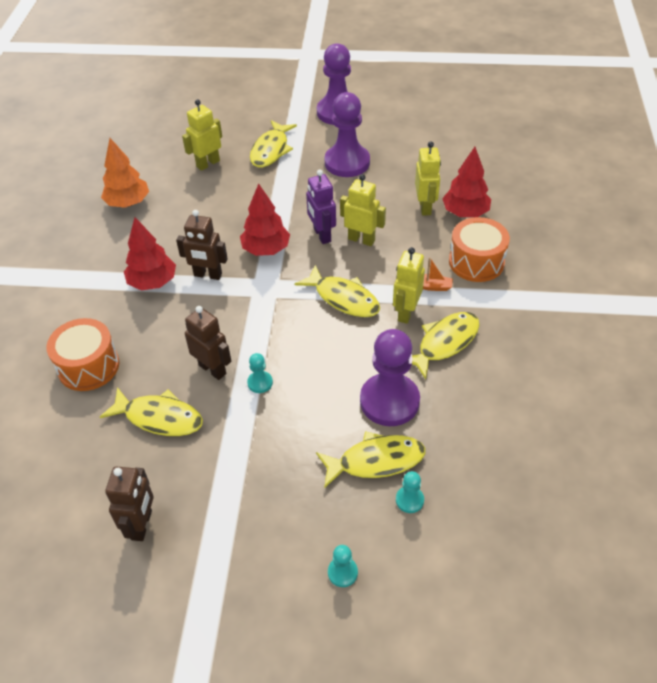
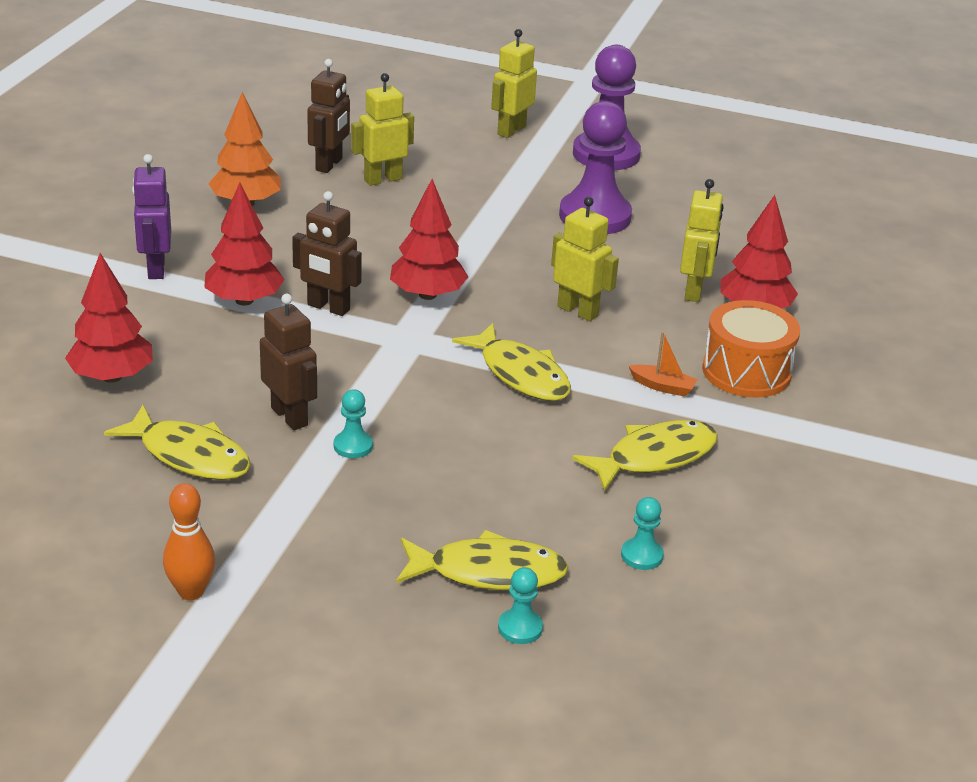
camera: 10 degrees right, 15 degrees down
orange drum [46,318,120,391] -> red tree [65,253,153,383]
brown robot [105,466,154,541] -> brown robot moved to [307,59,350,173]
yellow fish [250,120,297,167] -> none
purple robot [306,170,336,244] -> purple robot moved to [132,154,171,279]
turquoise pawn [328,545,358,587] -> turquoise pawn moved to [621,497,664,570]
purple pawn [360,329,420,426] -> none
yellow robot [393,247,425,324] -> yellow robot moved to [491,29,537,138]
none -> orange bowling pin [163,483,215,600]

